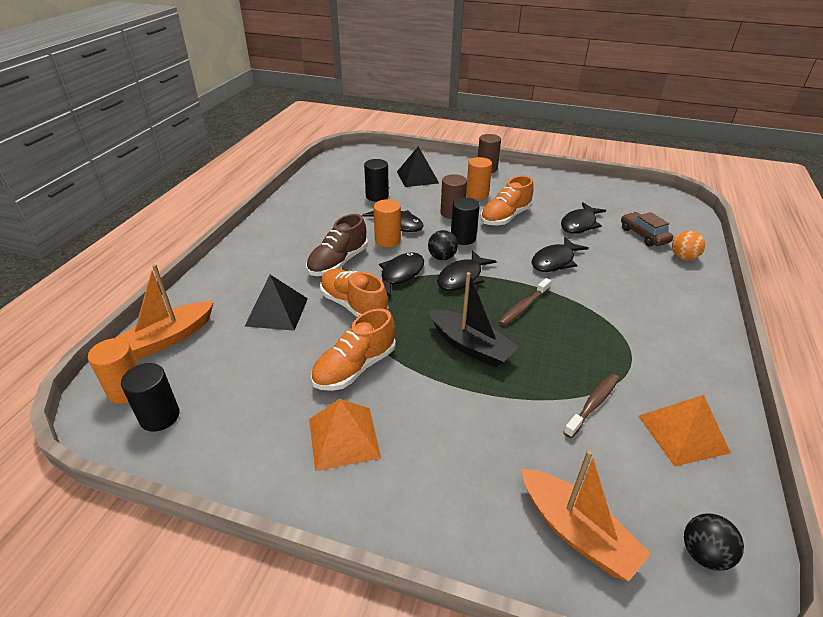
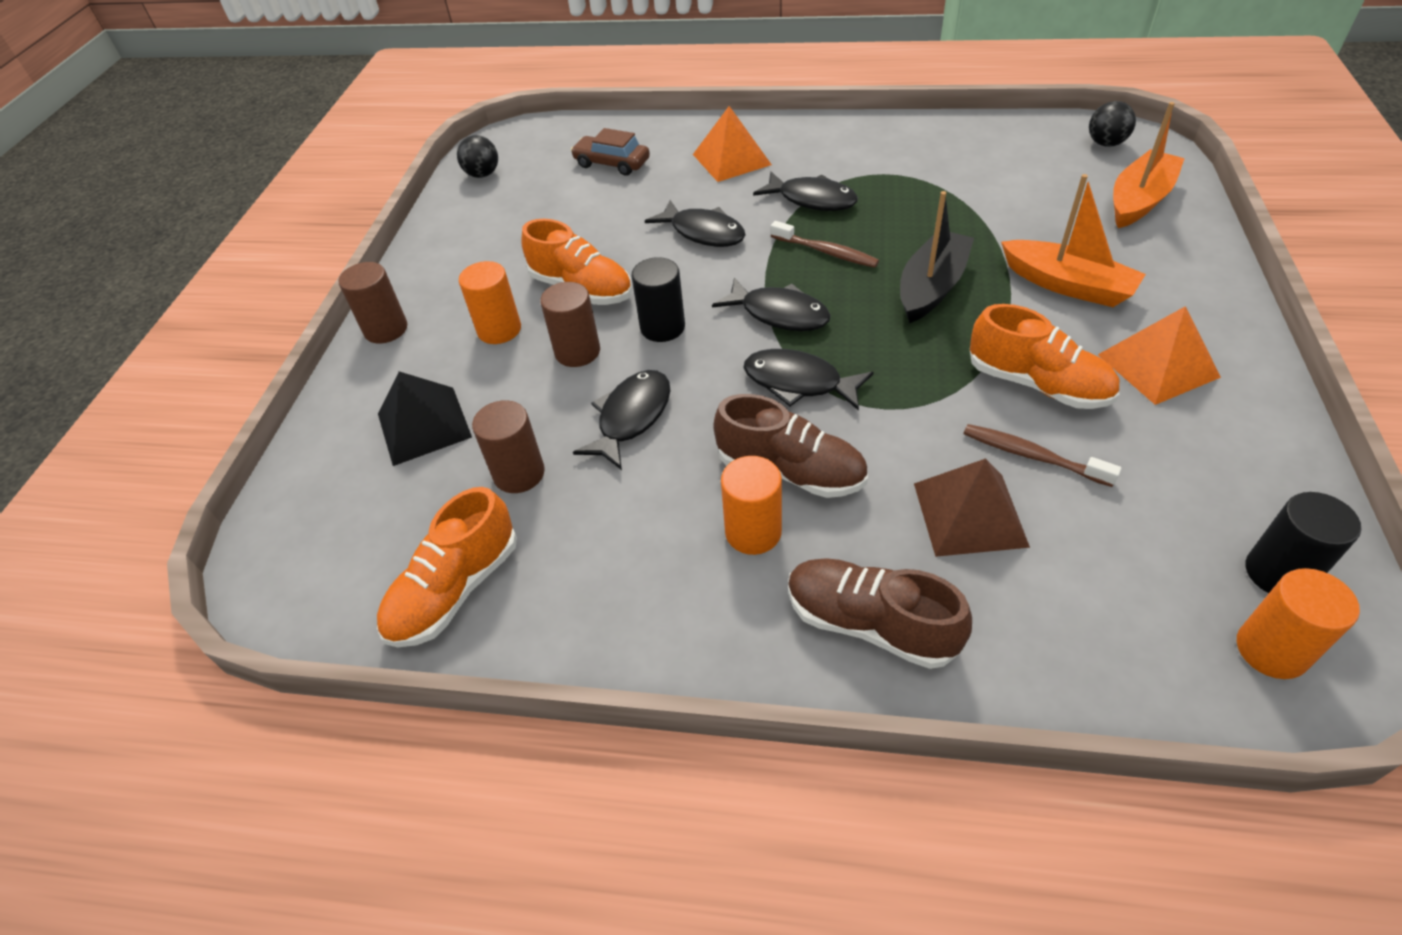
camera: 95 degrees left, 10 degrees up
orange boat [116,264,214,360] -> orange boat moved to [1001,174,1146,307]
black pyramid [245,275,308,331] -> brown pyramid [914,458,1030,557]
orange shoe [320,269,389,317] -> orange shoe moved to [377,487,517,647]
black cylinder [364,159,389,202] -> brown cylinder [472,400,545,493]
orange cylinder [374,199,401,247] -> orange cylinder moved to [721,456,782,555]
black ball [428,230,458,260] -> black ball moved to [457,135,498,178]
black fish [561,202,606,234] -> black fish moved to [753,172,858,211]
brown toothbrush [563,373,619,438] -> brown toothbrush moved to [963,424,1121,487]
brown car [621,212,673,247] -> brown car turned 60 degrees clockwise [571,128,650,176]
orange pyramid [638,395,731,466] -> orange pyramid moved to [693,106,772,182]
orange ball [672,230,705,260] -> none
none -> brown shoe [788,558,972,669]

